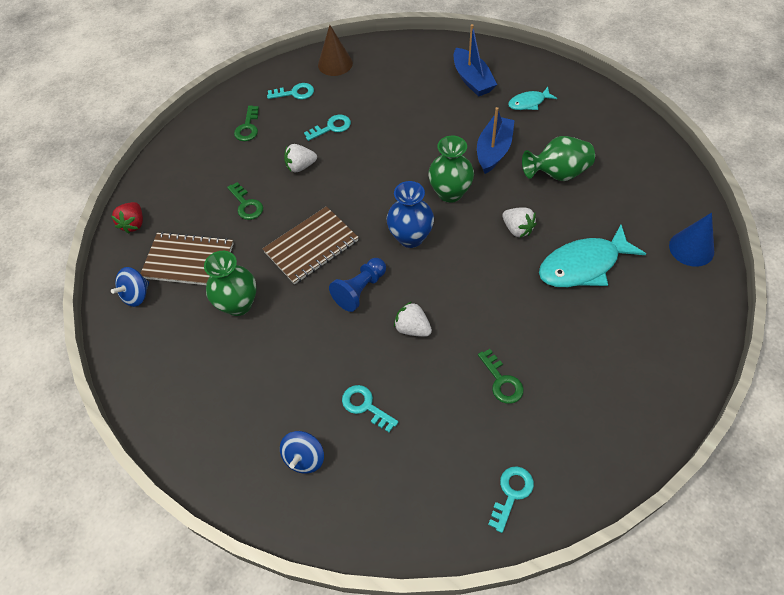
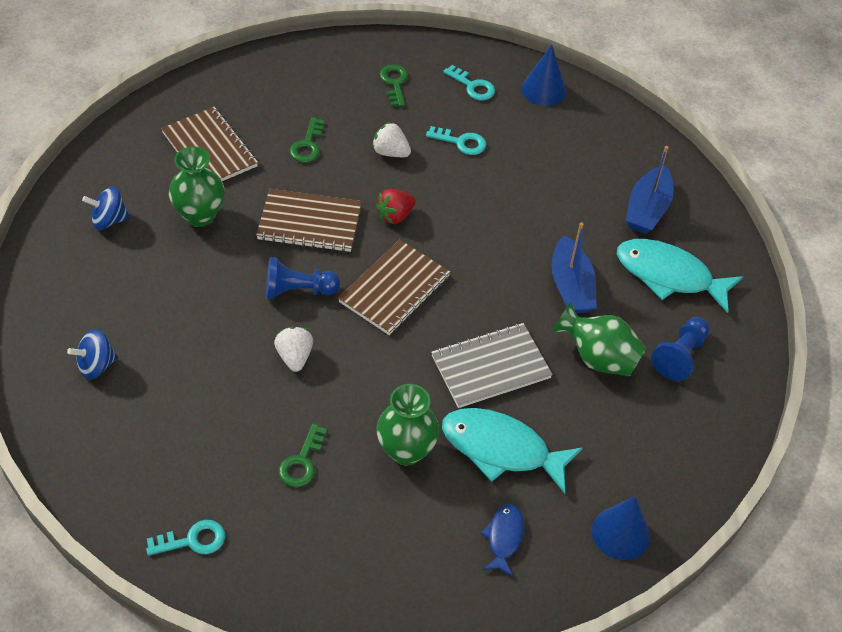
camera: 40 degrees right, 5 degrees down
red strawberry [111,202,143,233] -> red strawberry moved to [376,189,416,224]
blue spinning top [111,267,149,307] -> blue spinning top moved to [82,186,130,230]
green key [234,106,259,141] -> green key turned 120 degrees clockwise [380,64,408,107]
brown cone [318,25,353,76] -> blue cone [521,45,566,106]
turquoise key [342,385,398,432] -> none
blue vase [387,181,434,248] -> brown notebook [338,240,450,335]
green vase [428,136,474,203] -> green vase moved to [376,384,439,465]
blue boat [477,107,515,174] -> blue boat turned 105 degrees clockwise [552,222,597,314]
white strawberry [502,207,536,237] -> grey notebook [431,323,553,408]
turquoise fish [508,87,557,110] -> turquoise fish [617,239,743,313], size x1.89
none -> blue fish [481,504,524,577]
none -> blue pawn [651,317,710,381]

